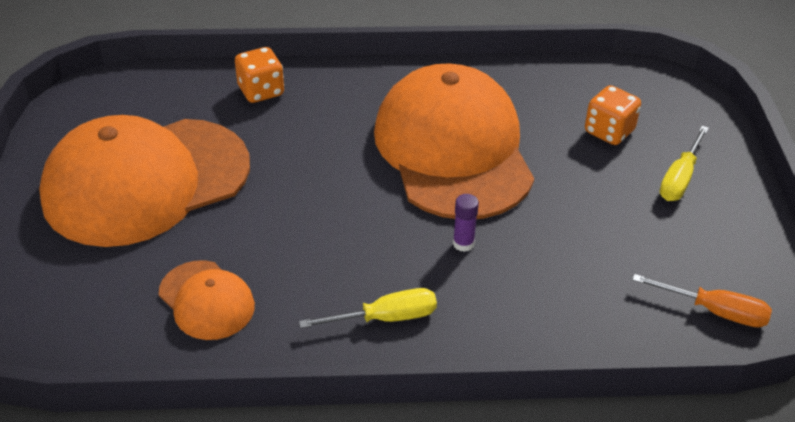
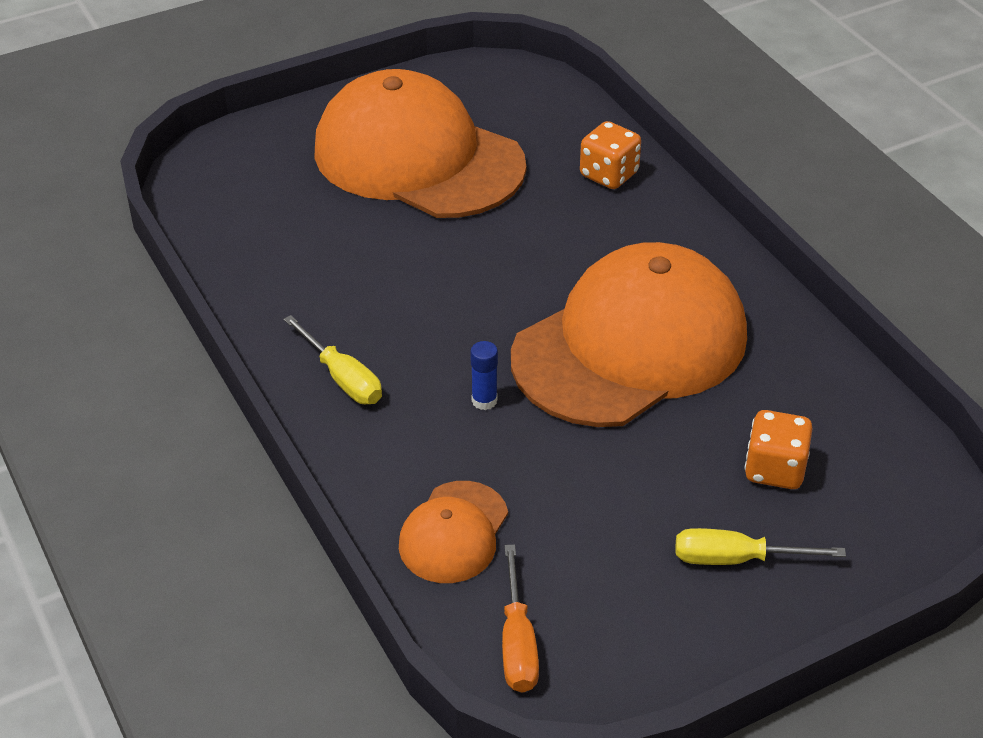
camera: 65 degrees right, 0 degrees up
orange cap [159,260,255,340] -> orange cap moved to [399,481,508,583]
purple glue stick [453,194,479,252] -> blue glue stick [470,341,498,410]

